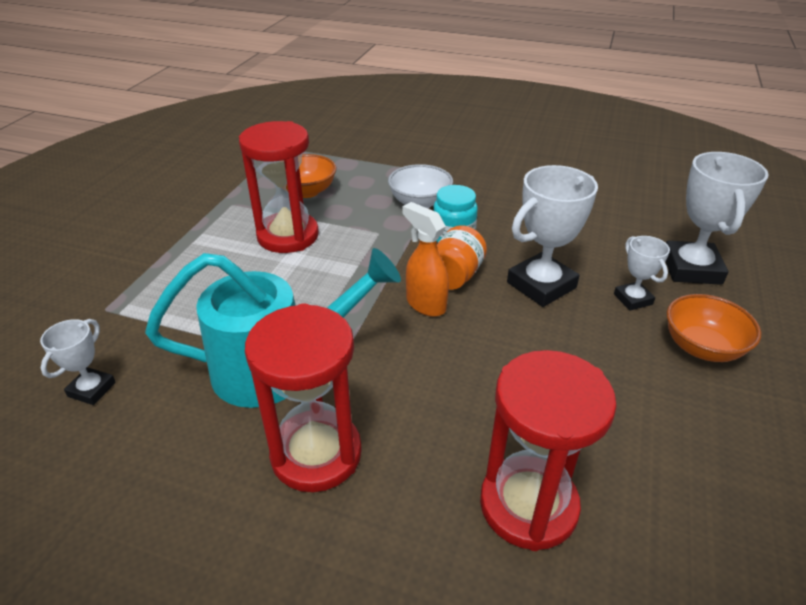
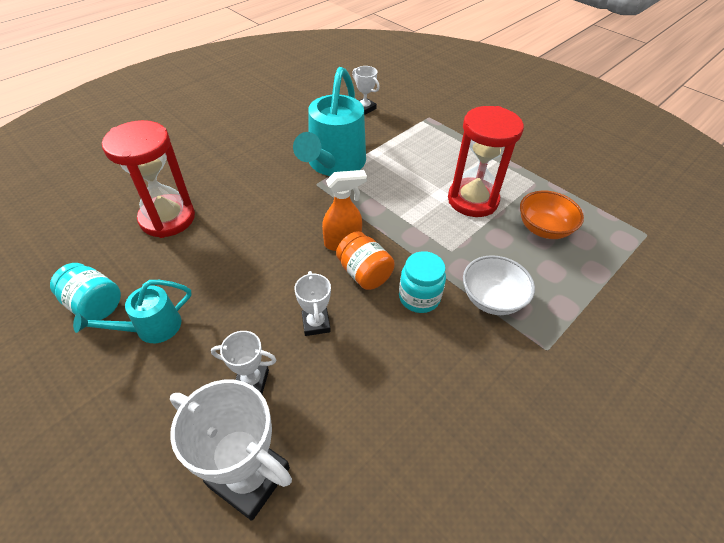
camera: 115 degrees right, 10 degrees up
red hourglass [245,303,362,492] -> none
white trophy [507,165,598,307] -> white trophy [294,271,331,336], size x0.54
orange bowl [667,294,761,362] -> none
none -> turquoise jar [50,263,121,320]
none -> turquoise watering can [73,280,191,343]

